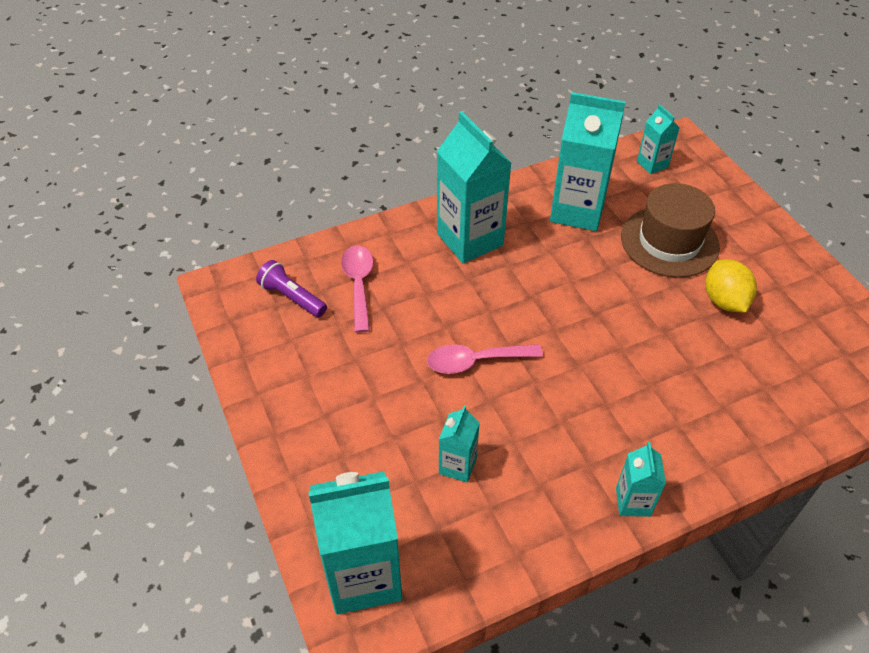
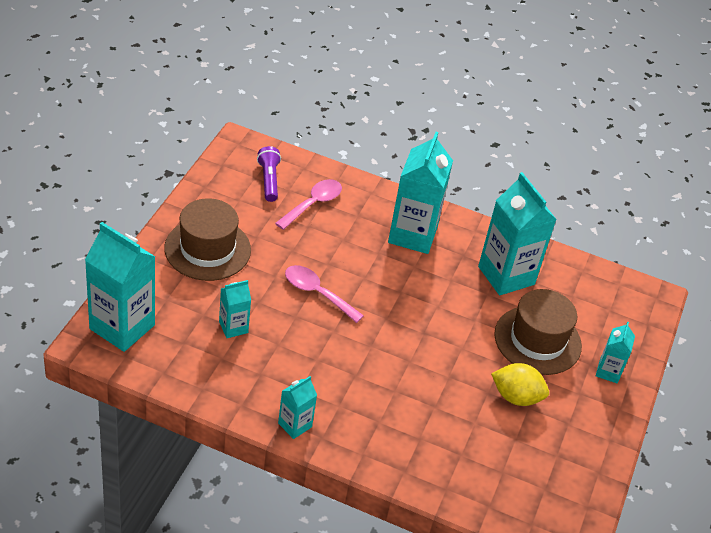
camera: 40 degrees right, 5 degrees down
turquoise carton [637,104,680,174] -> turquoise carton moved to [596,322,635,383]
yellow lemon [706,259,757,312] -> yellow lemon turned 75 degrees clockwise [491,363,549,406]
none -> brown hat [164,198,251,281]

